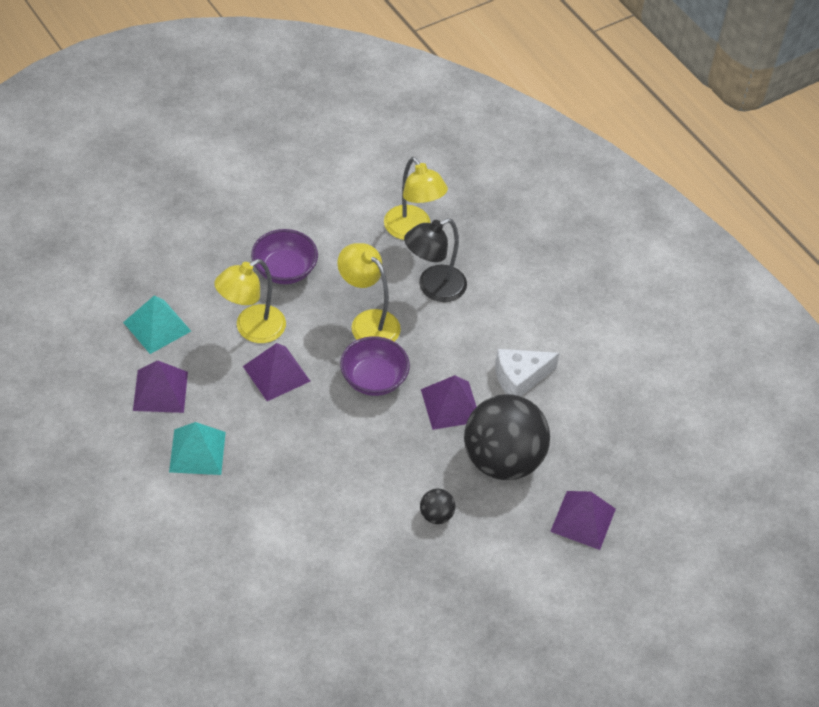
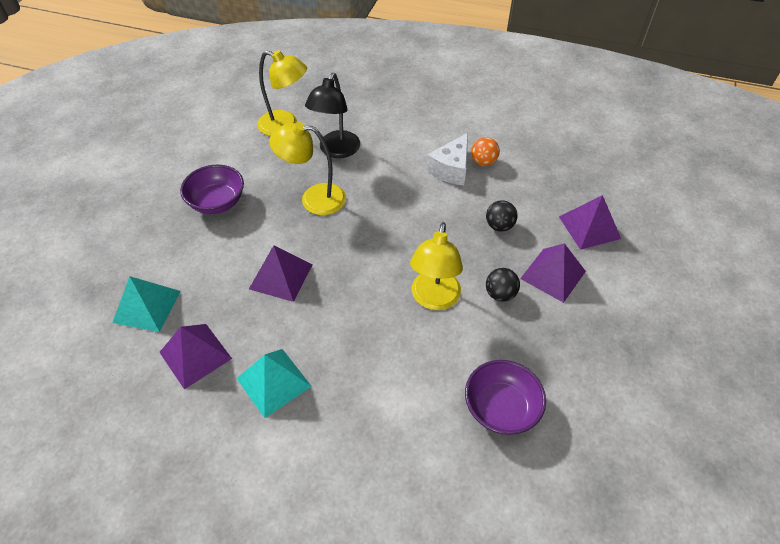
camera: 35 degrees left, 0 degrees up
yellow lamp [214,259,286,343] -> yellow lamp moved to [410,222,463,310]
purple bowl [340,336,410,396] -> purple bowl moved to [465,360,546,435]
purple pyramid [421,375,477,430] -> purple pyramid moved to [520,243,586,303]
black ball [464,394,550,480] -> black ball [486,200,518,232], size x0.41
none -> orange ball [471,137,500,166]

